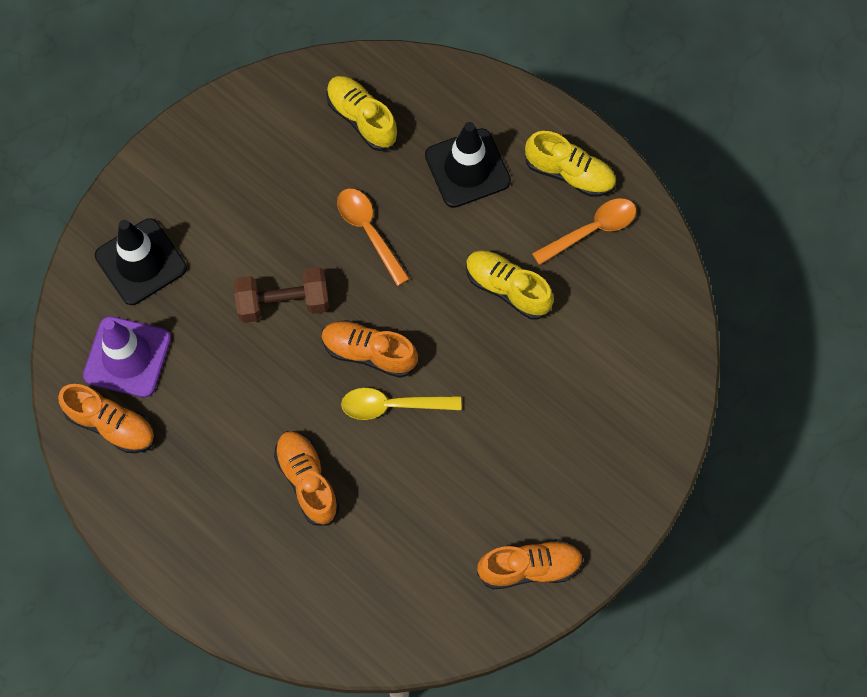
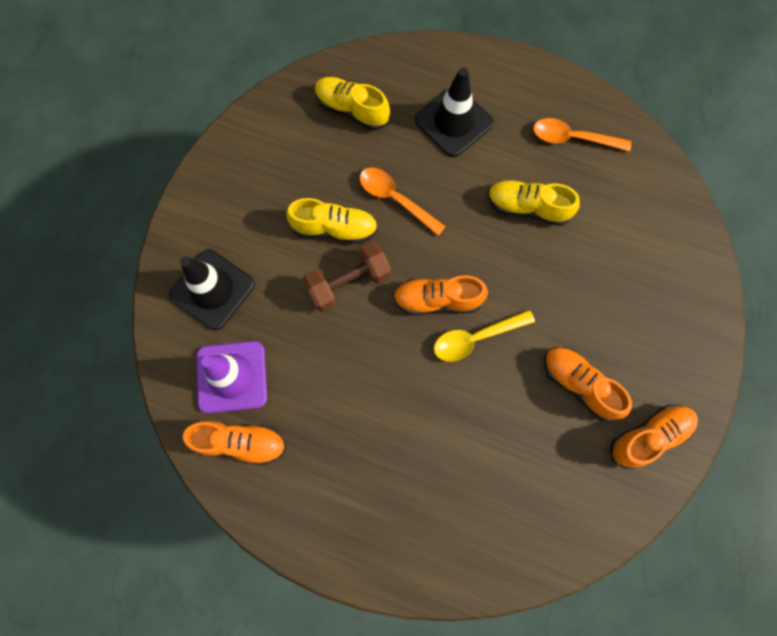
camera: 20 degrees left, 5 degrees up
orange shoe [274,431,340,525] -> orange shoe moved to [544,347,632,422]
yellow shoe [525,131,616,197] -> yellow shoe moved to [286,198,378,243]
orange spoon [532,198,636,265] -> orange spoon turned 120 degrees counterclockwise [533,118,631,152]

